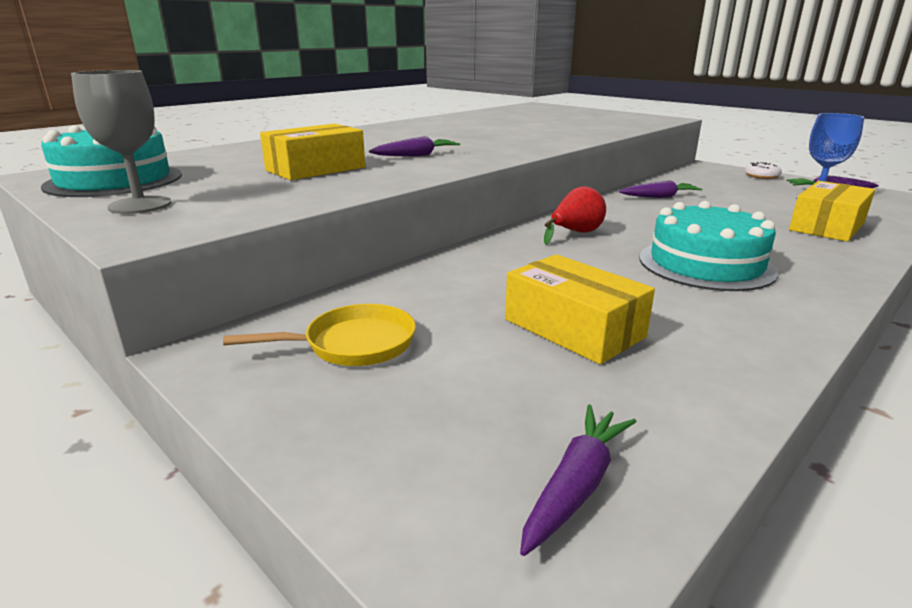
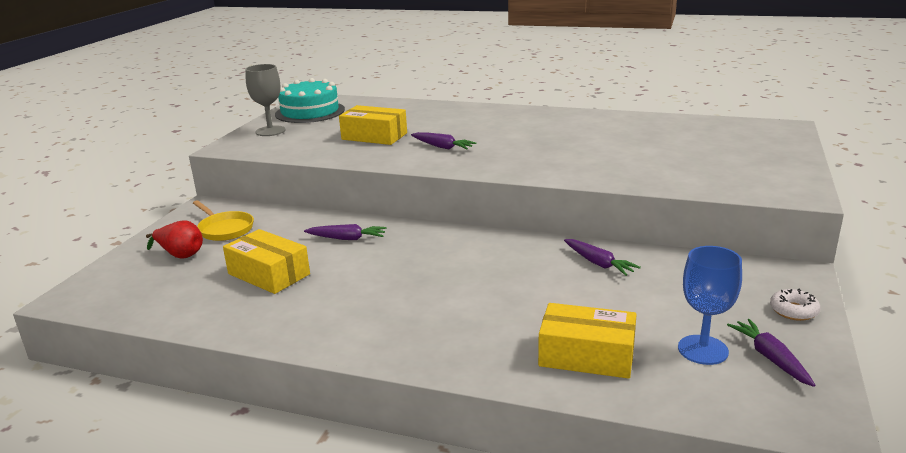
camera: 65 degrees right, 0 degrees up
yellow box [505,254,655,364] -> yellow box turned 75 degrees counterclockwise [223,229,310,294]
purple carrot [520,404,637,556] -> purple carrot moved to [304,224,387,240]
red pear [544,186,606,245] -> red pear moved to [146,220,203,259]
turquoise cake [639,201,778,291] -> none

